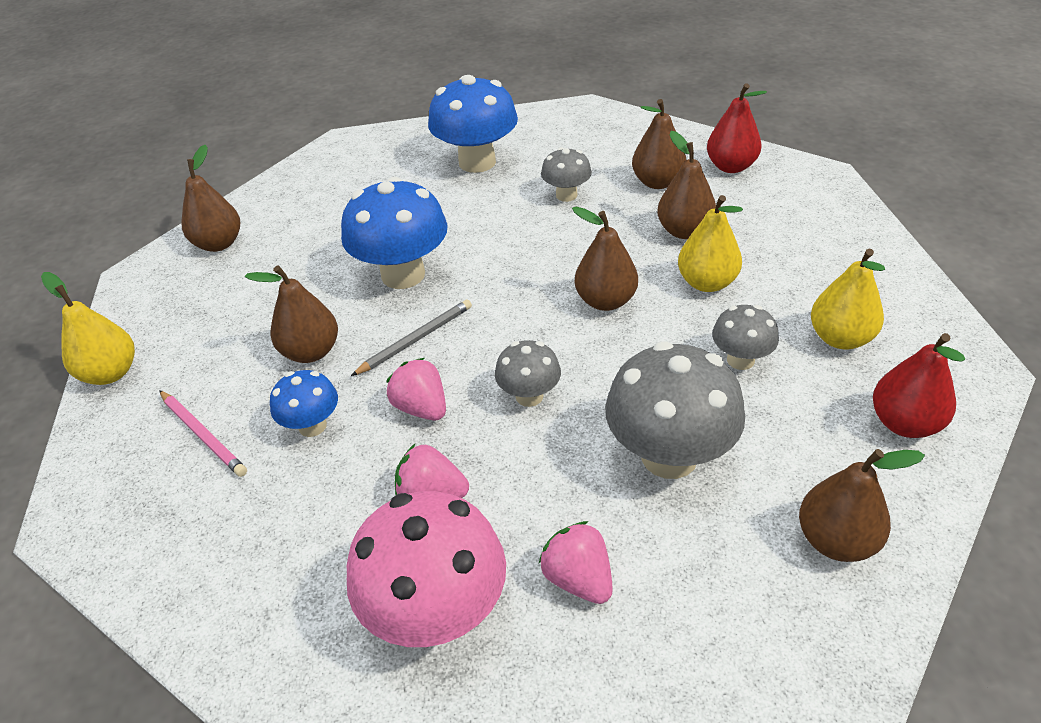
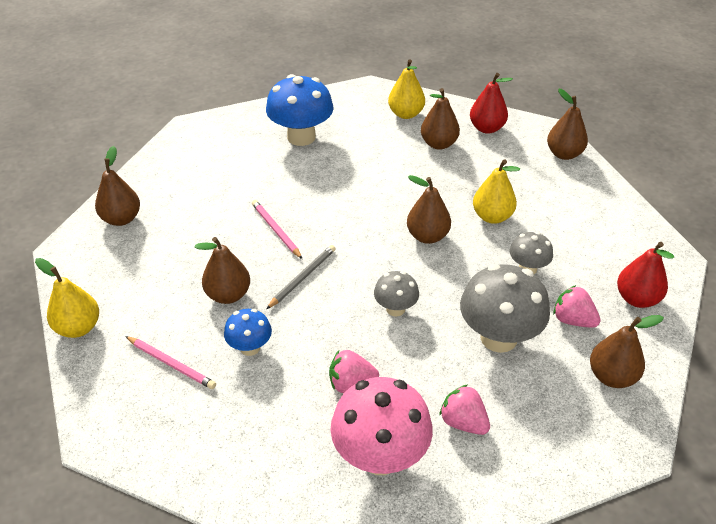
camera: 15 degrees left, 0 degrees up
blue mushroom [341,177,448,289] -> pink pencil [252,200,302,259]
pink strawberry [386,358,446,420] -> pink strawberry moved to [554,285,601,328]
grey mushroom [541,147,592,202] -> none
brown pear [657,131,716,239] -> brown pear moved to [547,89,588,160]
yellow pear [811,249,885,349] -> yellow pear moved to [388,59,425,119]

